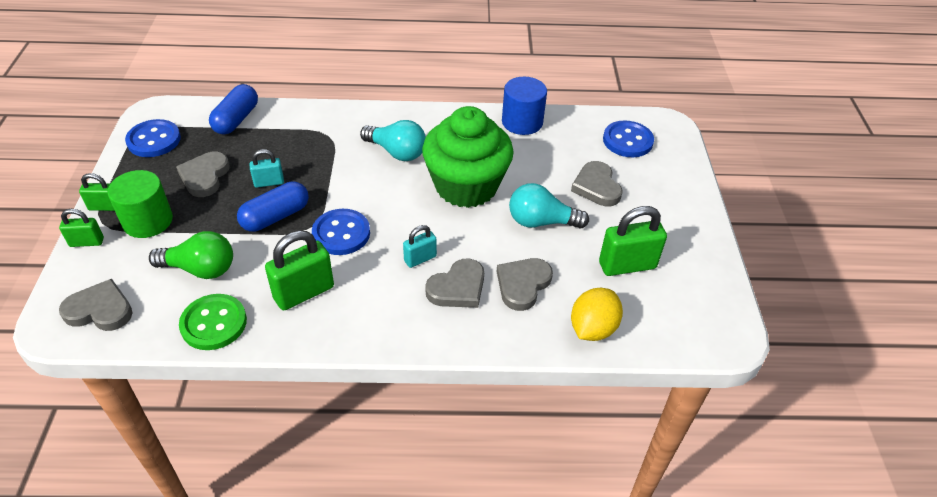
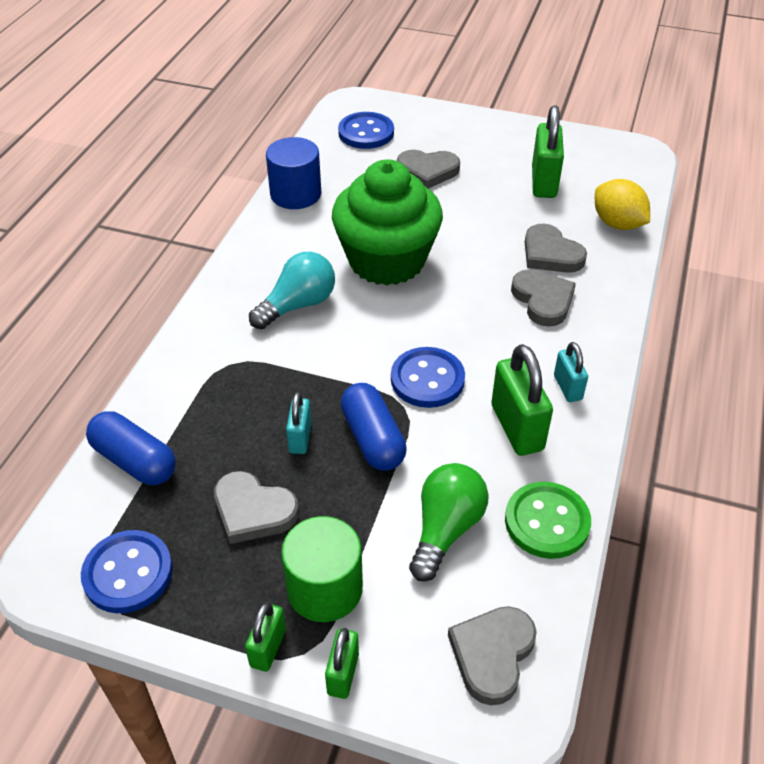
camera: 70 degrees left, 0 degrees up
turquoise padlock [403,225,437,268] -> turquoise padlock moved to [554,342,588,402]
turquoise light bulb [509,183,589,228] -> none

